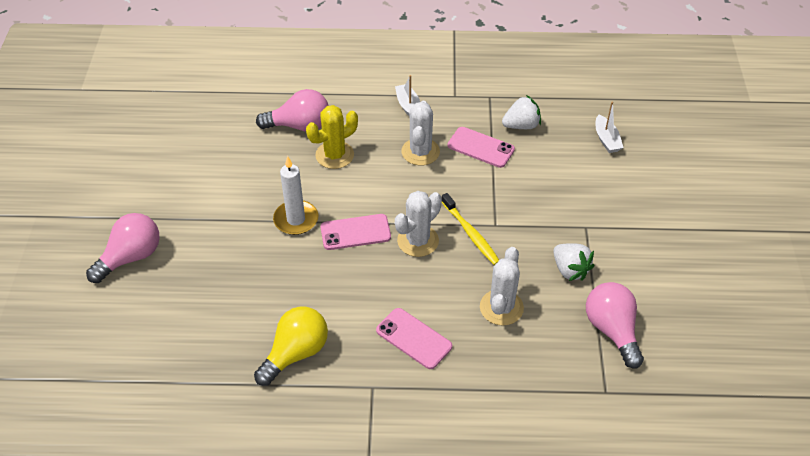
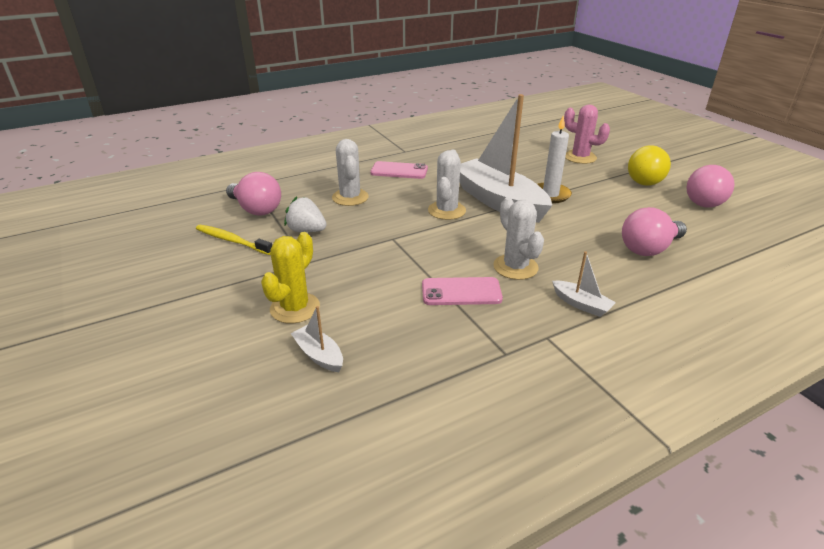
camera: 150 degrees right, 15 degrees down
pink light bulb [86,213,160,283] -> pink light bulb moved to [686,165,735,208]
yellow light bulb [254,306,328,386] -> yellow light bulb moved to [628,145,671,186]
yellow cactus [306,105,358,169] -> yellow cactus moved to [261,232,320,324]
pink phone [320,214,391,250] -> white boat [459,94,552,223]
yellow toothbrush [442,193,499,265] -> yellow toothbrush moved to [196,225,272,255]
white strawberry [502,95,541,129] -> none
none -> pink cactus [564,105,610,164]

